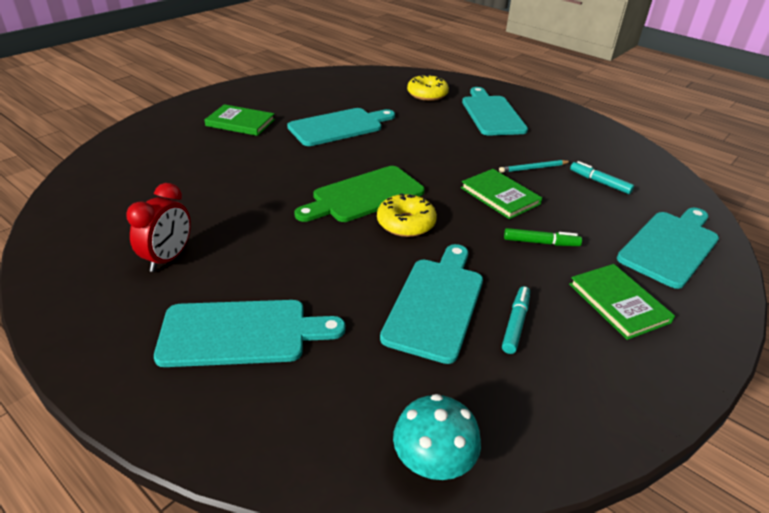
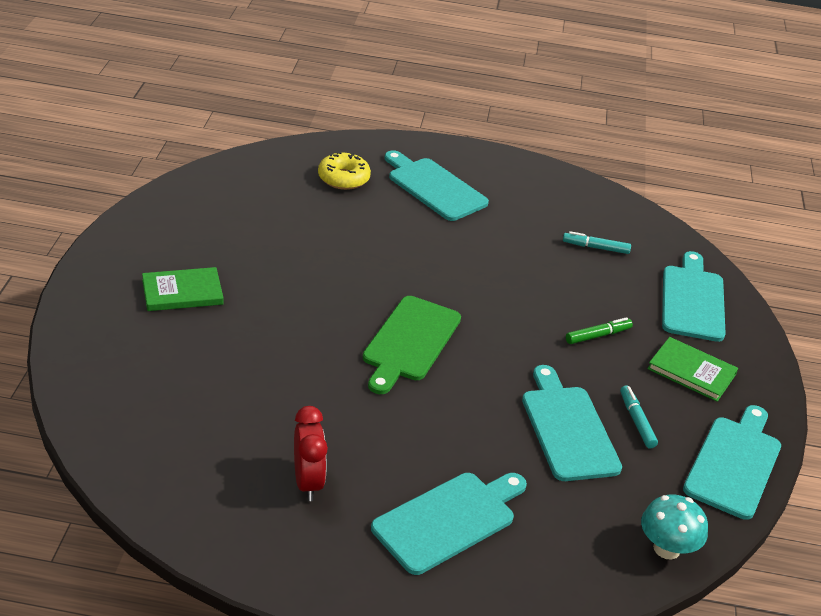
camera: 35 degrees left, 0 degrees up
turquoise cutting board [287,108,395,146] -> turquoise cutting board moved to [683,405,781,520]
yellow donut [377,193,437,237] -> none
green book [461,169,542,219] -> none
turquoise pencil [499,160,571,173] -> none

